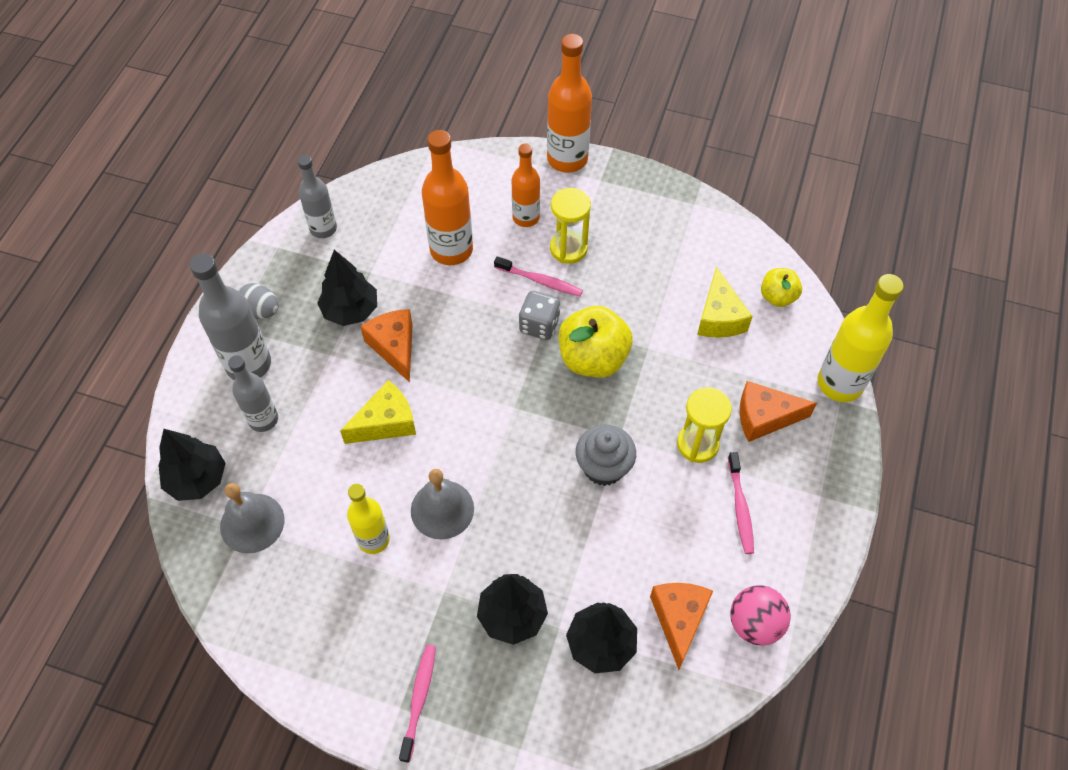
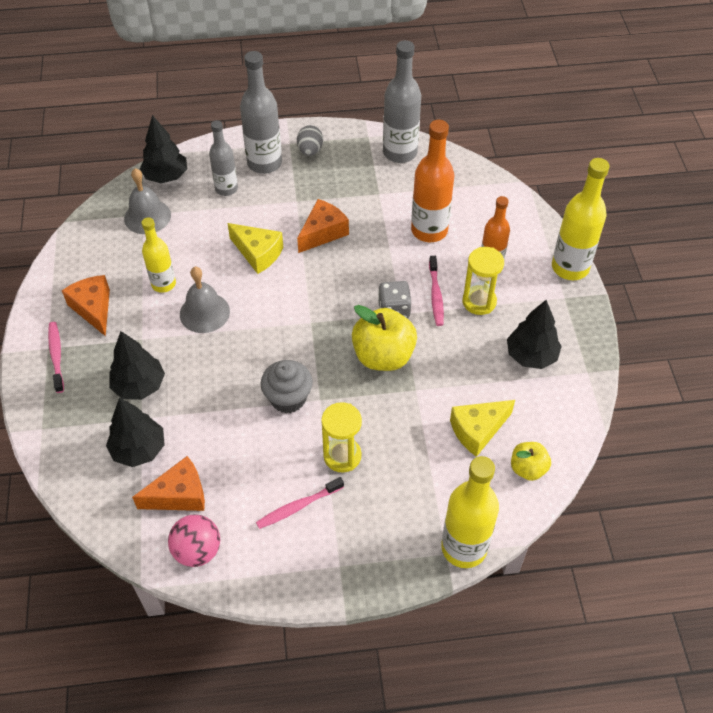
camera: 65 degrees right, 5 degrees down
grey bottle [298,155,337,238] -> grey bottle [383,40,421,163], size x1.56
black tree [317,250,377,326] -> black tree moved to [507,300,562,369]
pink toothbrush [399,645,436,763] -> pink toothbrush turned 90 degrees counterclockwise [48,322,64,393]
orange bottle [547,34,592,173] -> yellow bottle [552,158,609,280]
orange cheese [740,381,817,442] -> orange cheese moved to [62,275,110,336]

